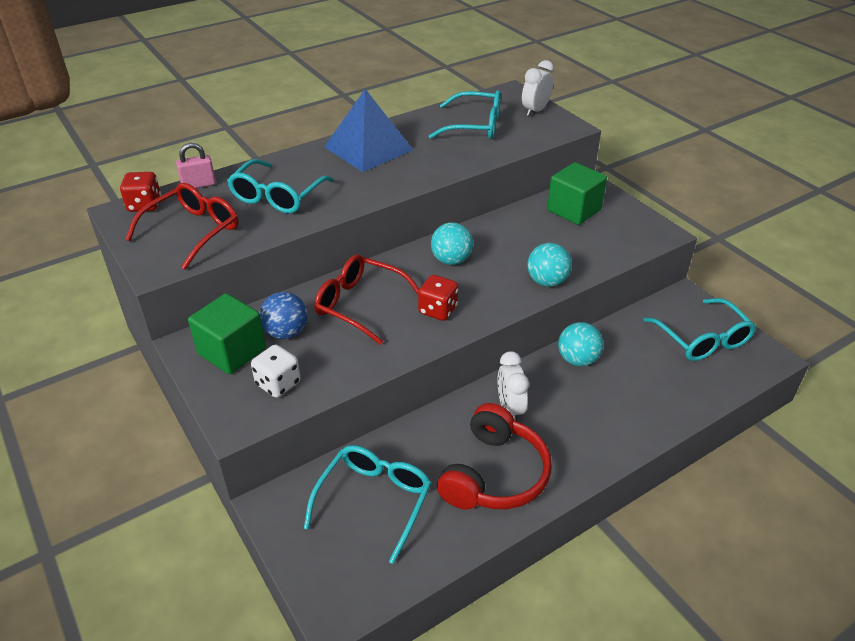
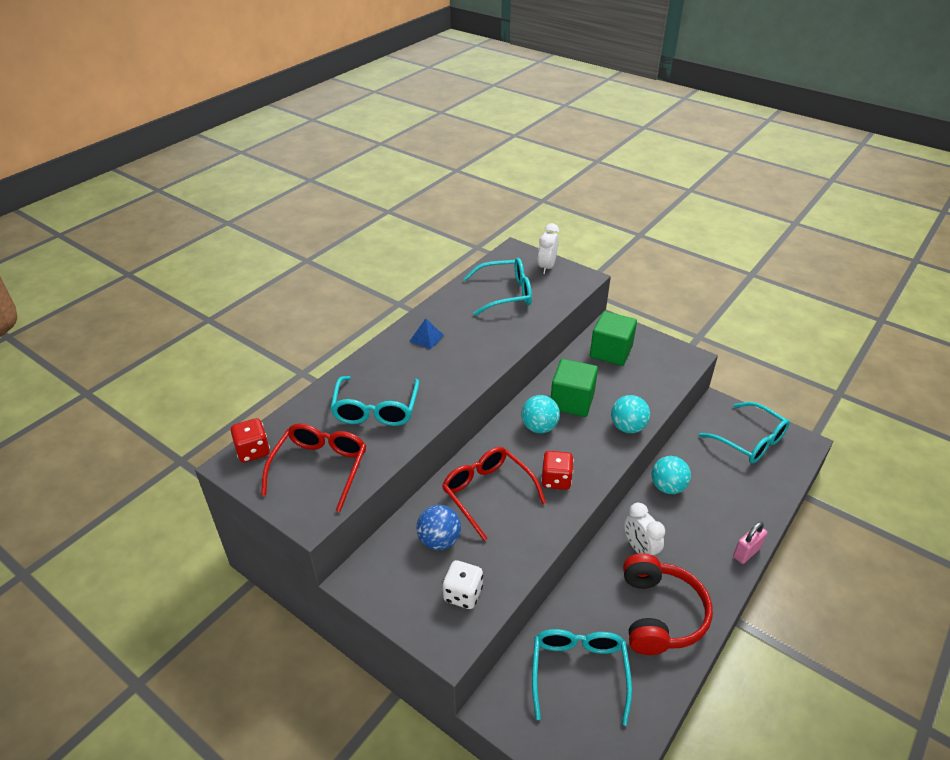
camera: 20 degrees left, 0 degrees up
pink padlock [176,143,216,188] -> pink padlock moved to [733,522,767,564]
green cube [188,293,266,374] -> green cube moved to [551,359,598,417]
red glasses [314,254,419,345] -> red glasses turned 45 degrees clockwise [442,447,546,541]
blue pyramid [324,89,413,172] -> blue pyramid [409,318,444,349], size x0.42

